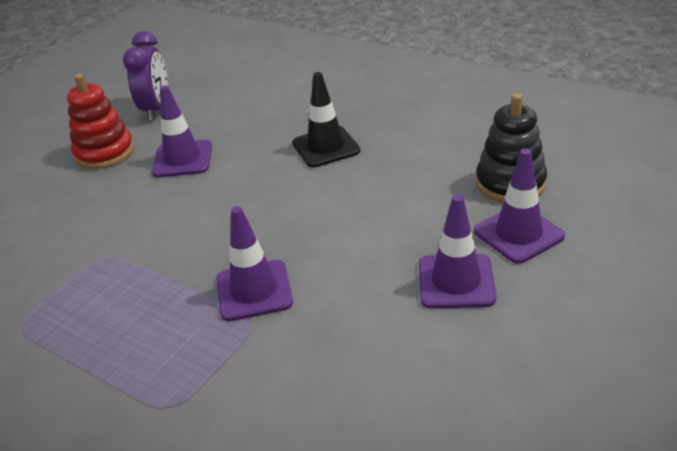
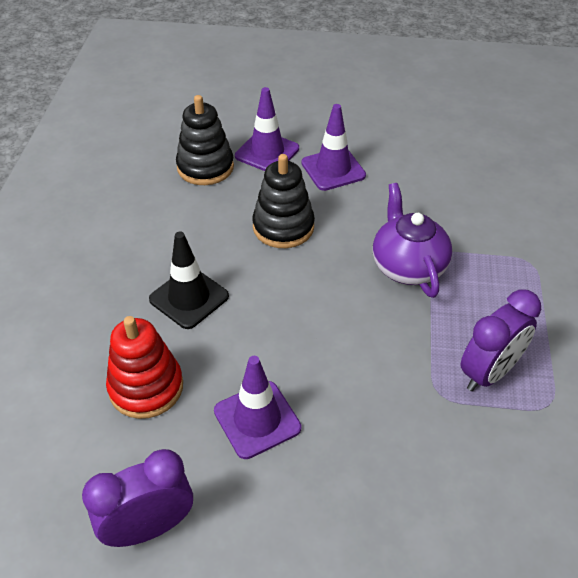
camera: 120 degrees left, 10 degrees up
red stacking toy [67,74,134,169] -> red stacking toy moved to [106,316,183,419]
purple traffic cone [216,206,293,321] -> purple teapot [373,183,452,298]
none -> black stacking toy [252,154,315,248]
none -> purple clock [461,290,541,391]

